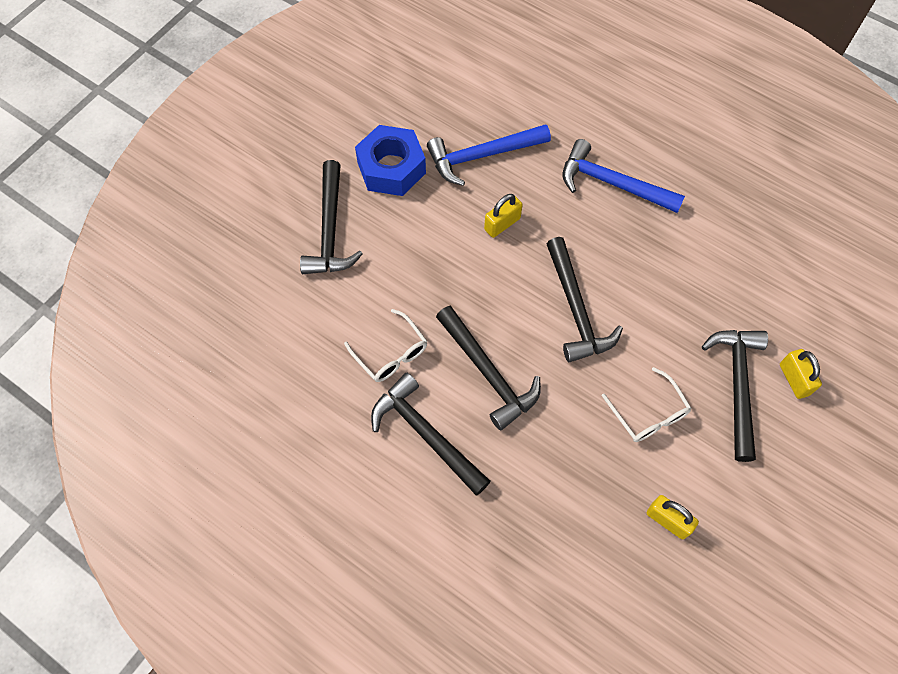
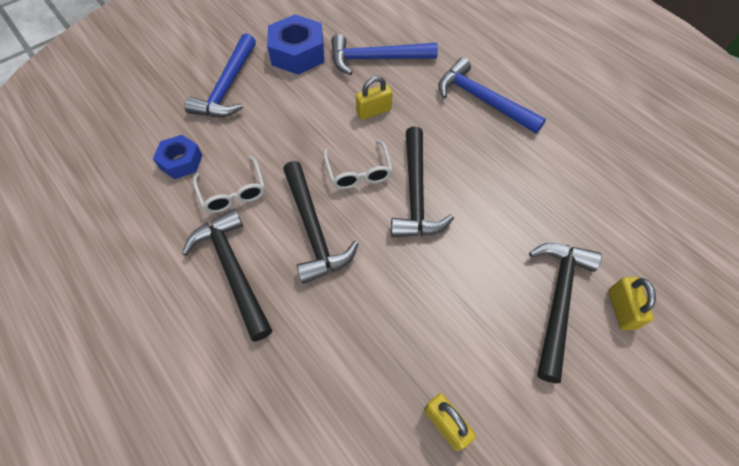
camera: 15 degrees right, 5 degrees down
black hammer [300,160,363,274] -> blue hammer [184,34,256,117]
white glasses [602,367,692,442] -> white glasses moved to [324,139,393,189]
none -> blue nut [153,135,202,179]

